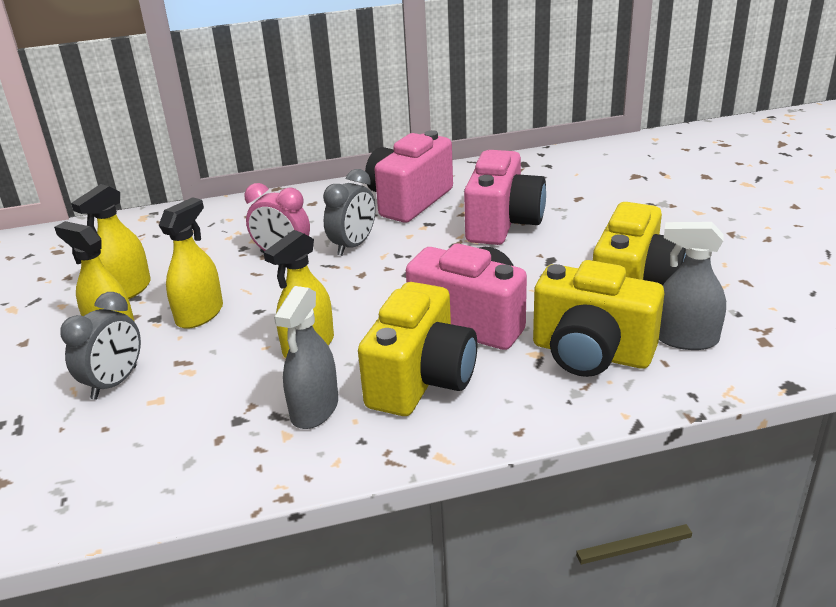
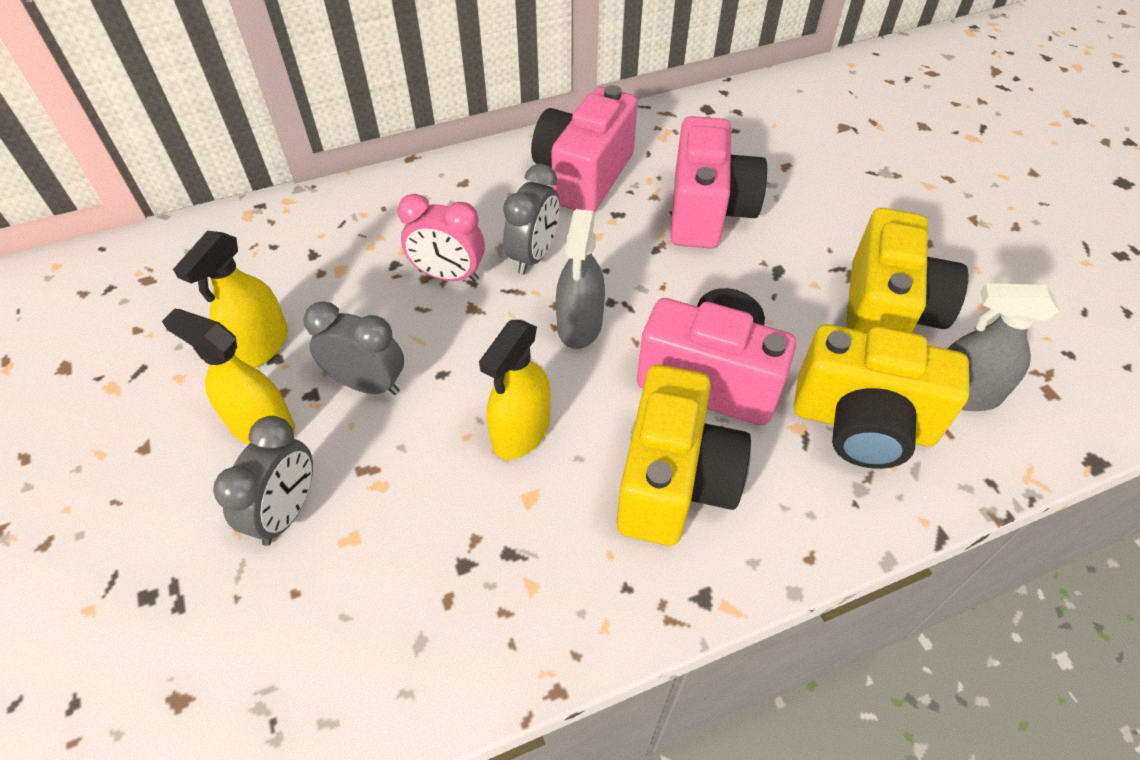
camera: 10 degrees left, 20 degrees up
yellow spray bottle [159,197,223,329] -> grey clock [303,301,404,395]
grey spray bottle [274,286,338,429] -> grey spray bottle moved to [556,209,605,349]

